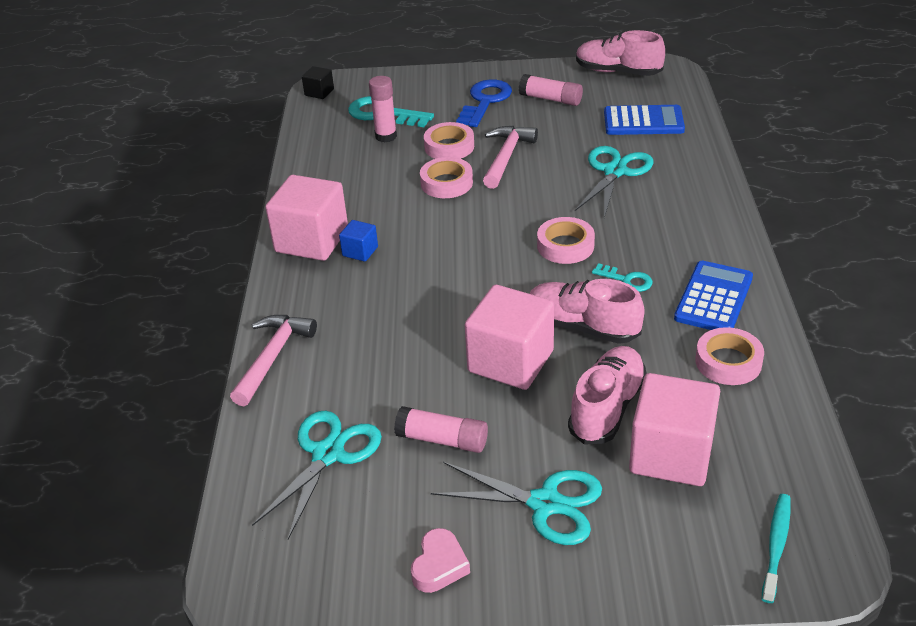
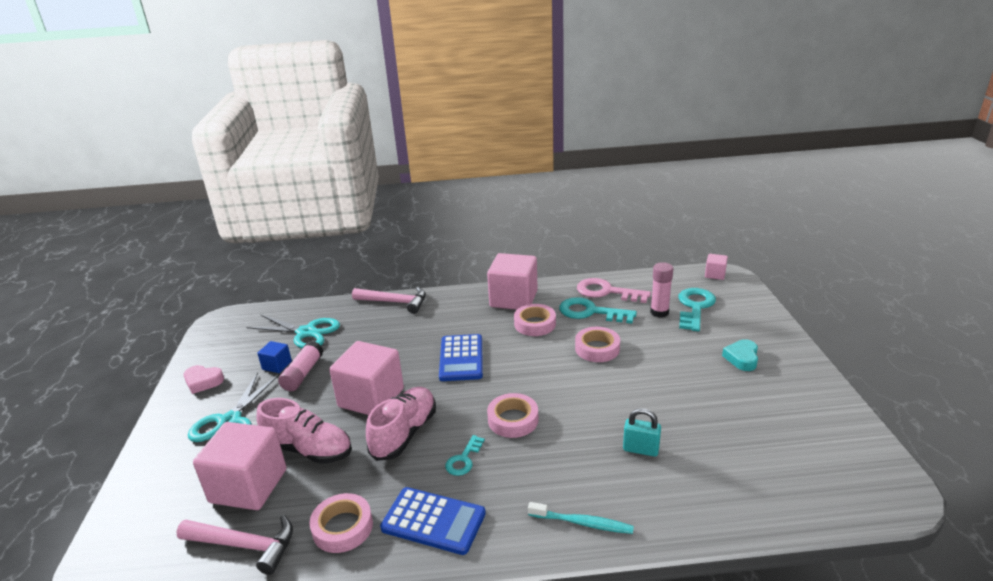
camera: 85 degrees right, 10 degrees down
black cube [302,66,334,99] -> pink cube [705,254,728,280]
blue cube [339,220,378,262] -> blue cube moved to [258,341,292,373]
pink tape [424,122,474,159] -> pink tape moved to [514,304,556,336]
blue key [456,79,512,127] -> turquoise heart [722,339,758,371]
pink hammer [483,126,538,189] -> pink hammer moved to [176,515,293,575]
pink glue stick [519,74,583,106] -> none
turquoise scissors [575,146,654,218] -> turquoise padlock [623,408,661,457]
pink shoe [576,30,665,76] -> none
blue calculator [604,105,685,135] -> blue calculator moved to [439,334,483,381]
turquoise toothbrush [762,494,790,603] -> turquoise toothbrush moved to [528,502,634,534]
none -> turquoise key [559,297,637,324]
none -> pink key [577,278,651,303]

